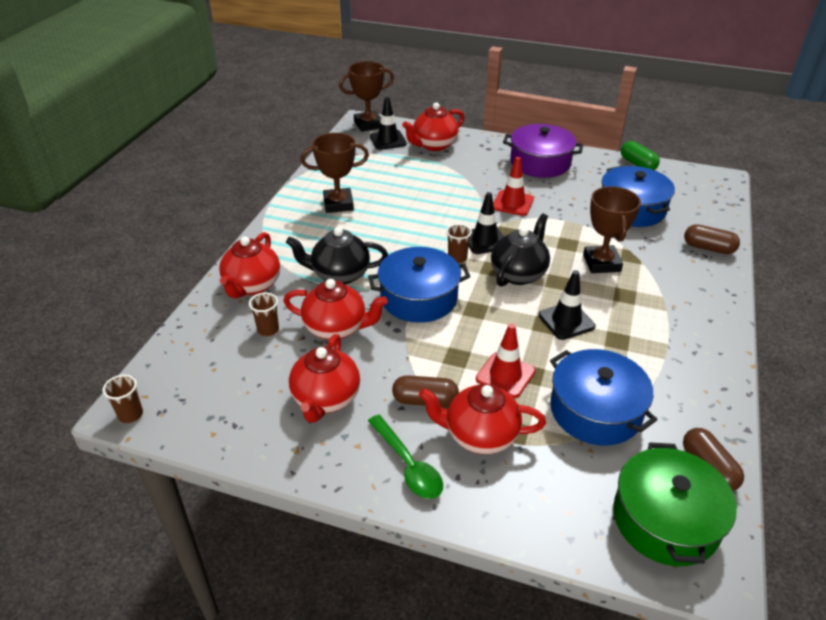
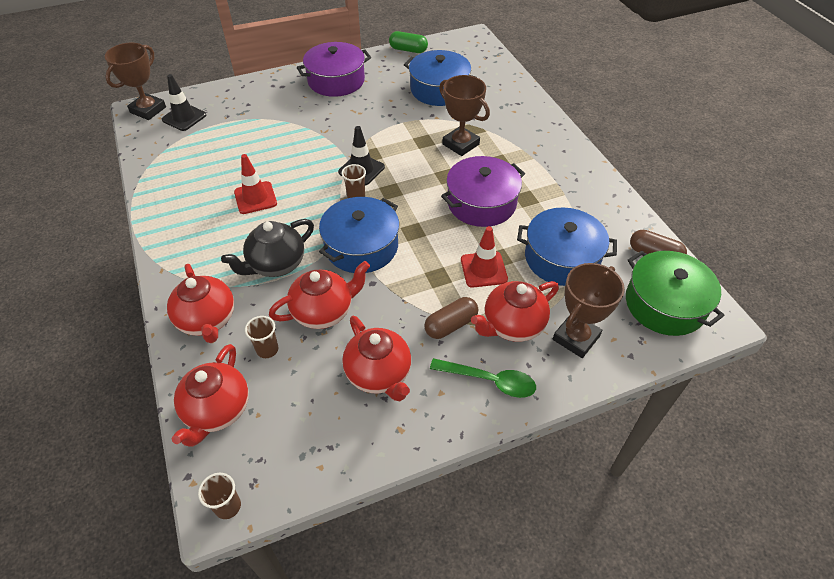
camera: 40 degrees left, 10 degrees up
brown trophy [301,133,369,213] -> brown trophy moved to [553,263,625,358]
red teapot [402,102,464,151] -> red teapot moved to [172,344,249,447]
black teapot [491,214,550,287] -> none
red traffic cone [493,157,534,216] -> red traffic cone moved to [234,154,277,214]
black traffic cone [539,270,595,340] -> purple pot [441,156,525,227]
brown capsule [684,224,740,254] -> none

